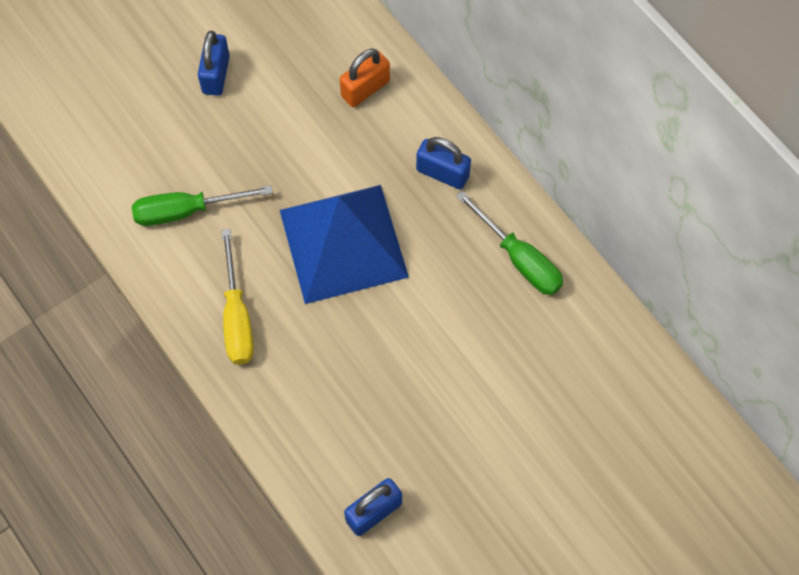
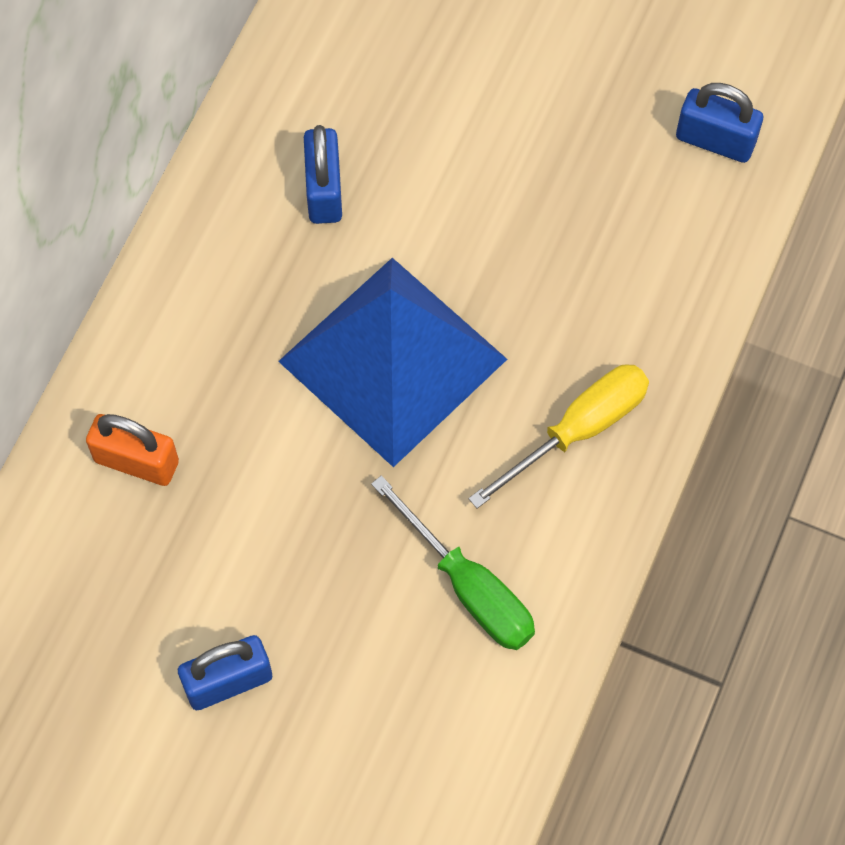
camera: 120 degrees left, 0 degrees up
blue padlock [416,137,471,189] -> blue padlock moved to [304,125,342,224]
green screwdriver [456,191,563,295] -> none

